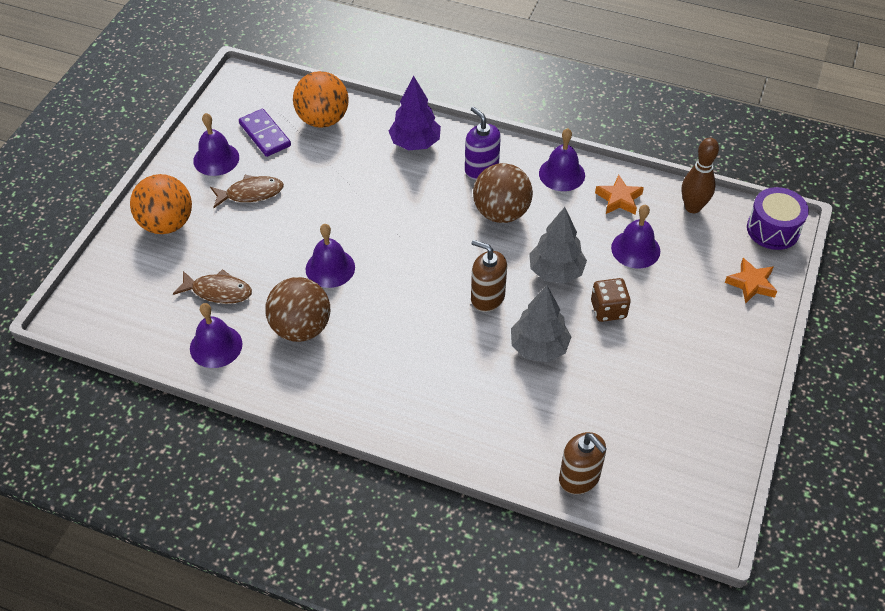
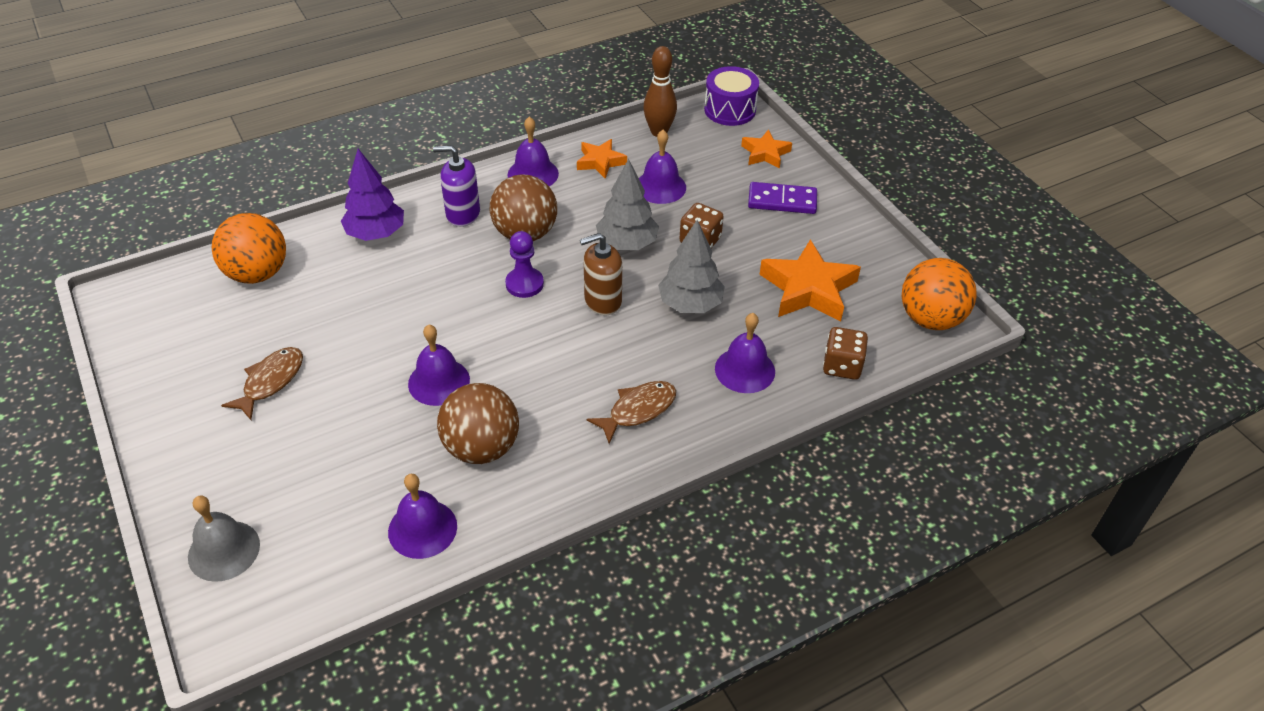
camera: 50 degrees left, 5 degrees down
orange ball [130,174,192,234] -> orange ball moved to [902,258,977,330]
brown fish [173,269,252,304] -> brown fish moved to [586,381,676,444]
purple bell [193,113,239,176] -> purple bell moved to [715,313,775,393]
purple domino [239,109,291,157] -> purple domino moved to [748,182,817,214]
brown soap dispenser [559,432,606,495] -> brown dice [823,327,868,380]
none -> grey bell [188,495,260,582]
none -> purple pawn [505,231,544,298]
none -> orange star [759,239,861,322]

